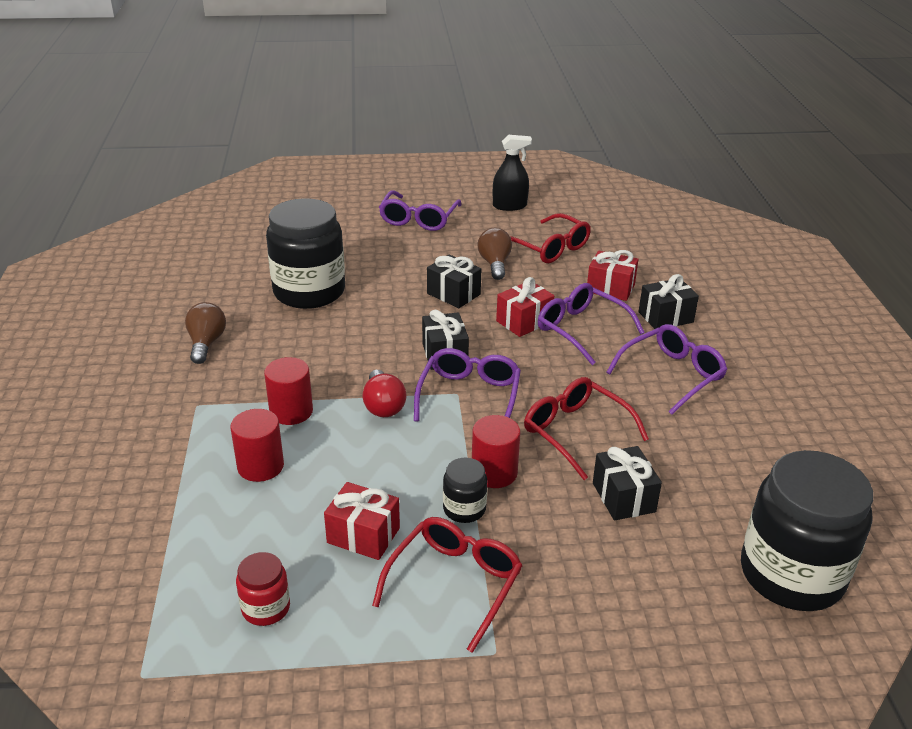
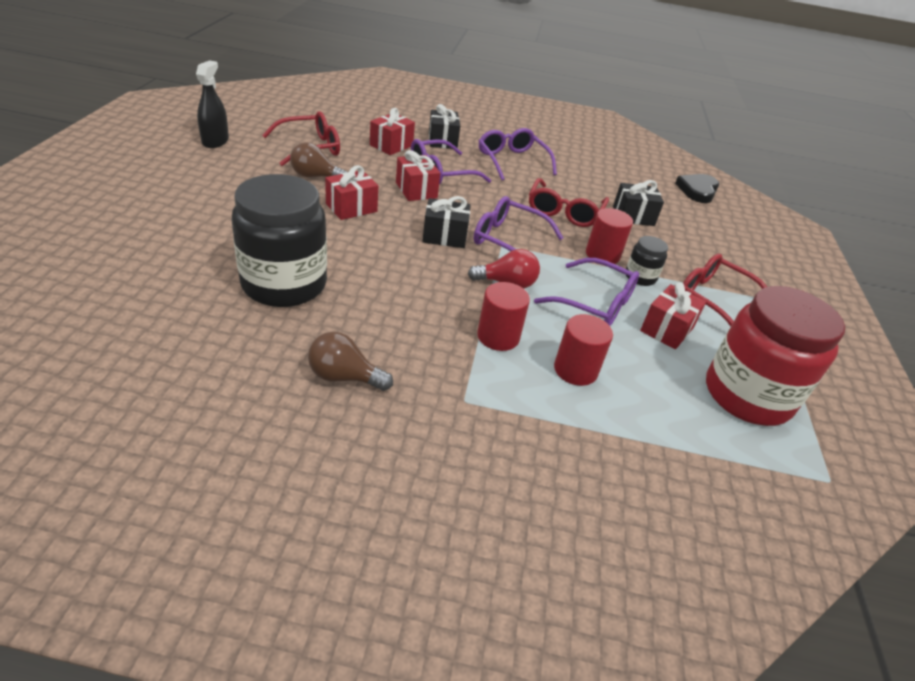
camera: 80 degrees left, 5 degrees up
red jar [236,552,290,626] -> red jar [706,286,845,426], size x2.24
purple glasses [379,190,461,231] -> purple glasses moved to [534,258,639,326]
black gift [427,255,481,308] -> red gift [325,165,378,220]
red glasses [524,377,649,480] -> red glasses turned 45 degrees counterclockwise [529,178,609,227]
black jar [741,450,873,611] -> black heart [675,174,719,203]

